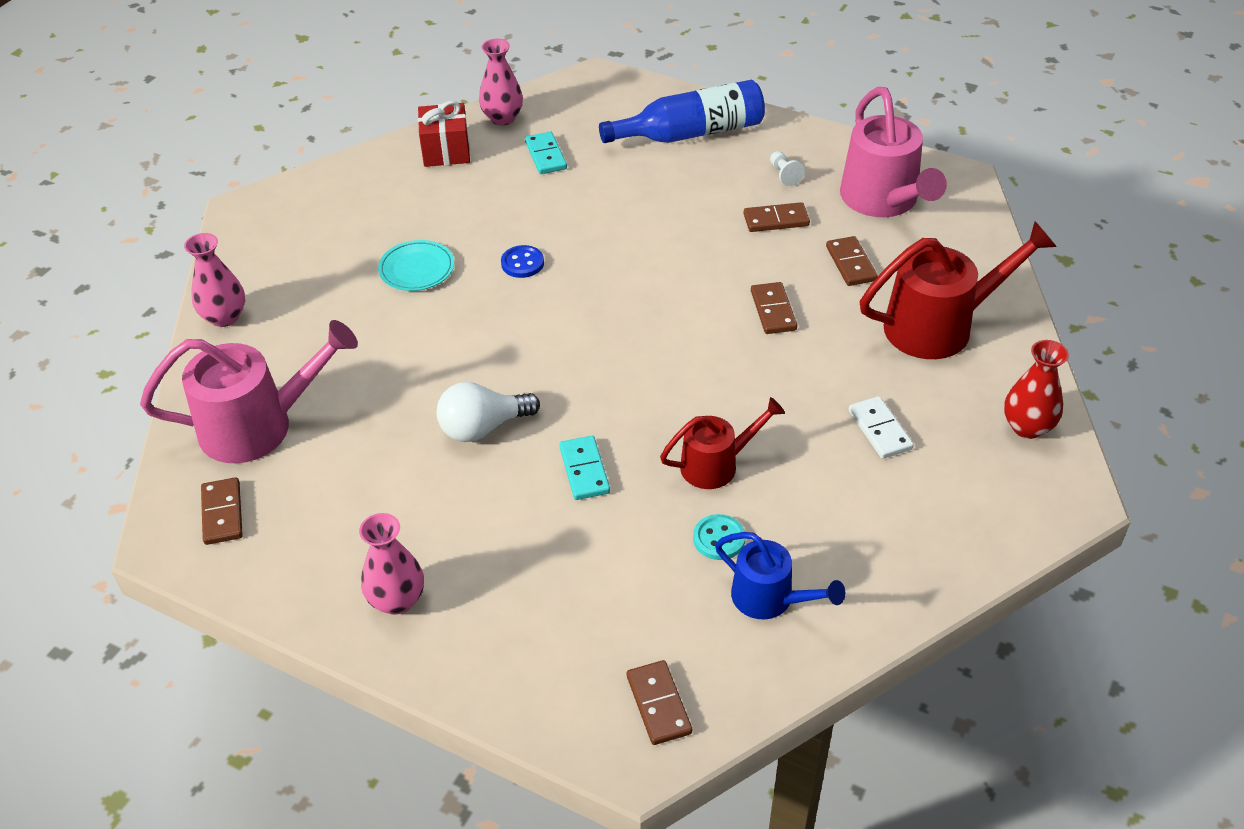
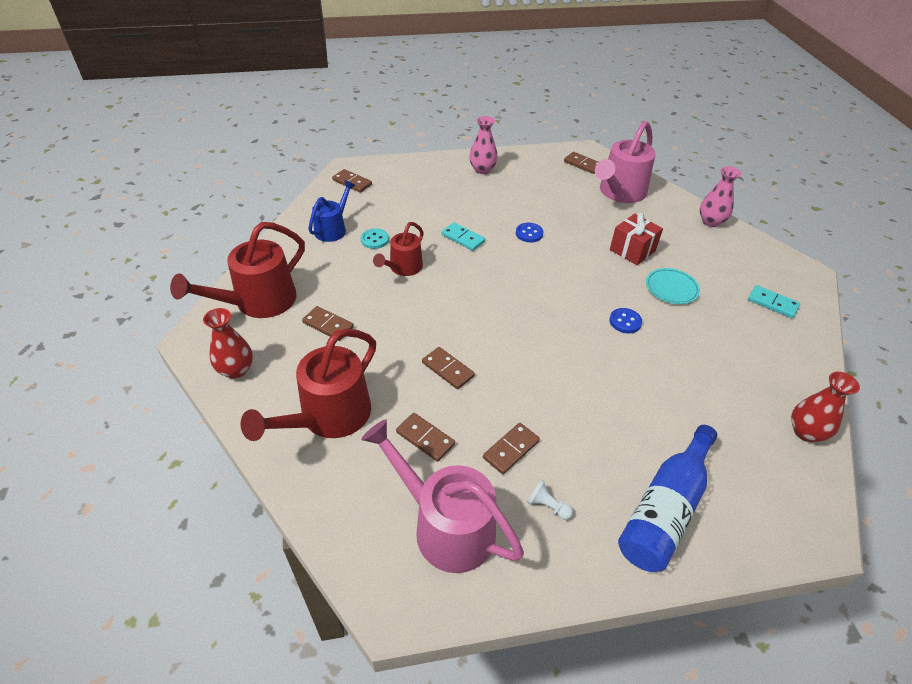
camera: 140 degrees right, 0 degrees up
red gift [418,101,470,167] -> red gift moved to [610,213,663,265]
white light bulb [436,382,540,442] -> blue button [516,223,544,242]
pink vase [479,39,523,125] -> red vase [791,372,860,442]
turquoise domino [525,132,567,174] -> turquoise domino moved to [748,285,800,318]
blue watering can [715,532,845,619] -> blue watering can turned 120 degrees clockwise [308,180,356,242]
white domino [848,396,914,459] -> brown domino [302,306,354,341]
none -> red watering can [170,222,305,318]

